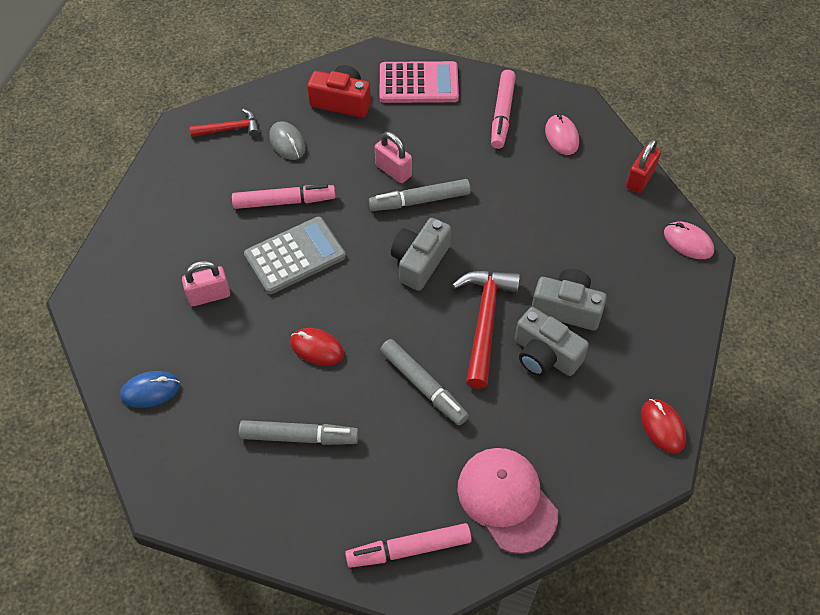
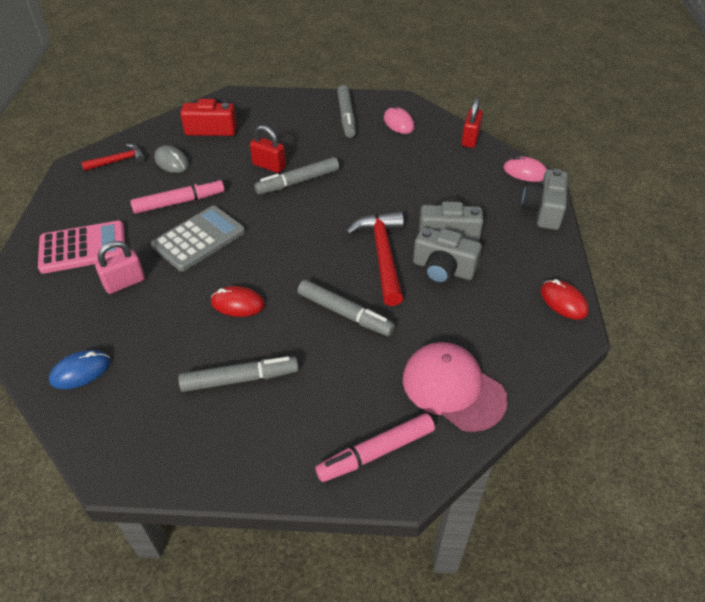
camera: 15 degrees left, 10 degrees down
pink padlock [375,131,412,183] -> red padlock [250,125,286,173]
pink calculator [380,61,459,103] -> pink calculator moved to [38,221,125,274]
grey camera [391,218,451,291] -> grey camera moved to [522,169,568,230]
pink marker [491,70,516,149] -> grey marker [337,85,356,138]

